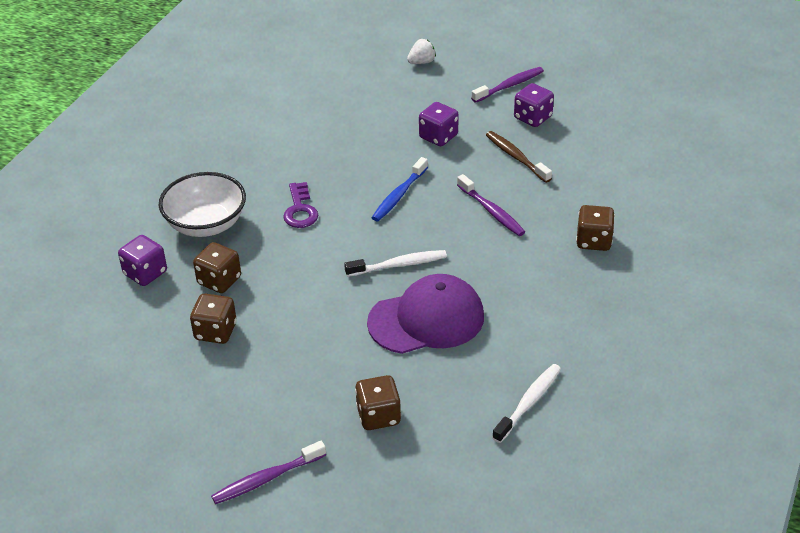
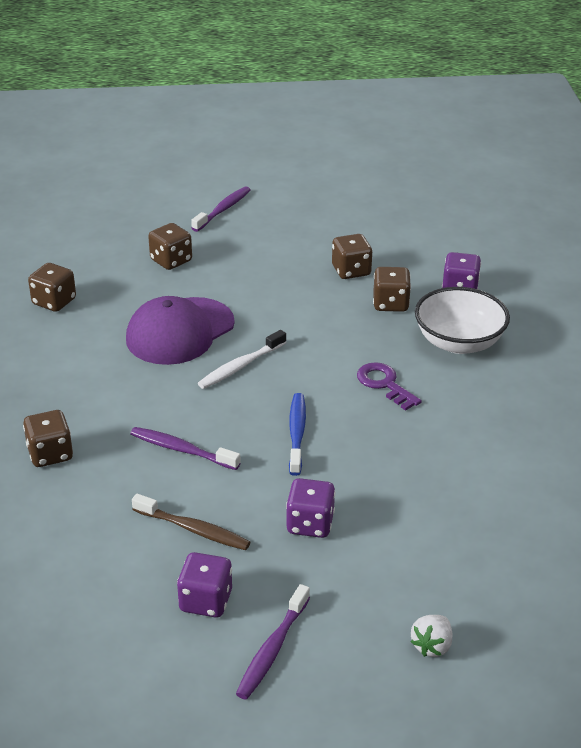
camera: 150 degrees right, 5 degrees down
white toothbrush [492,364,561,443] -> brown dice [28,263,76,312]

